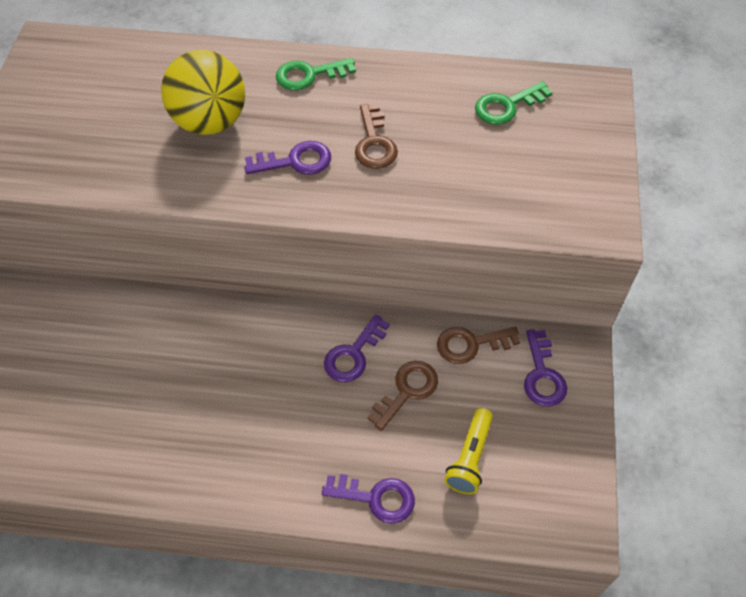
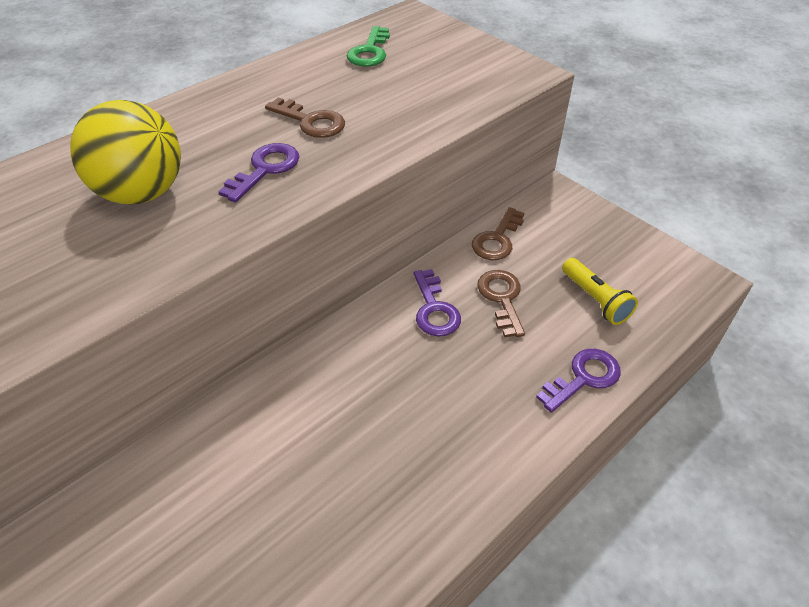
camera: 50 degrees left, 10 degrees down
green key [276,58,356,90] -> none
purple key [524,329,567,406] -> none

